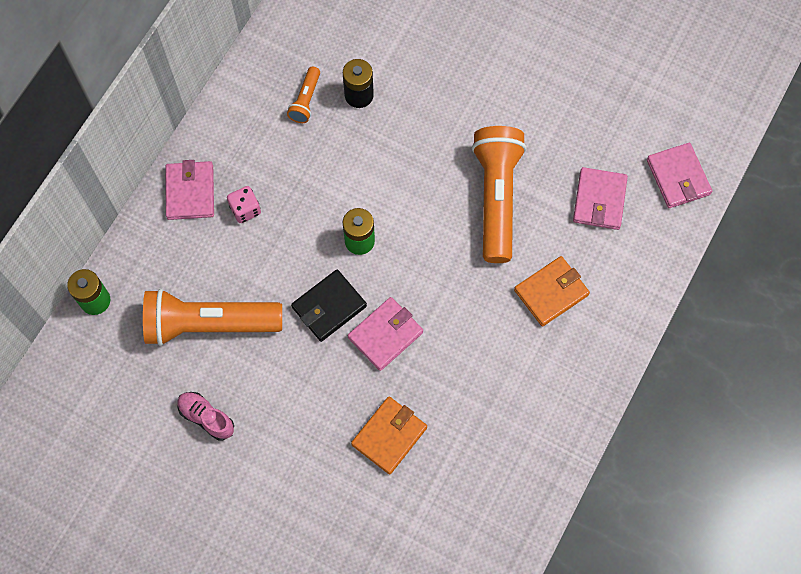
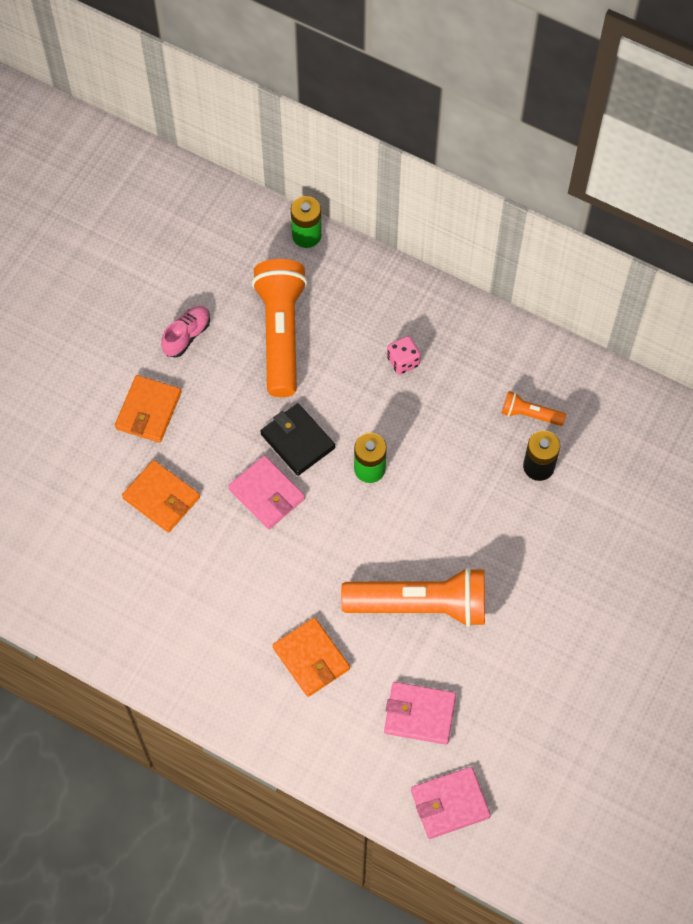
camera: 90 degrees right, 5 degrees down
pink wallet [165,160,214,220] -> none
none -> orange wallet [115,375,181,443]

